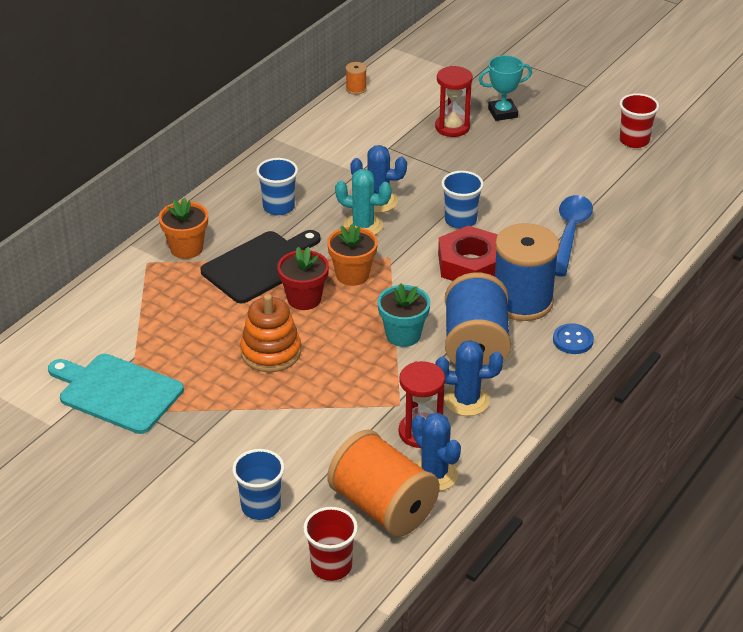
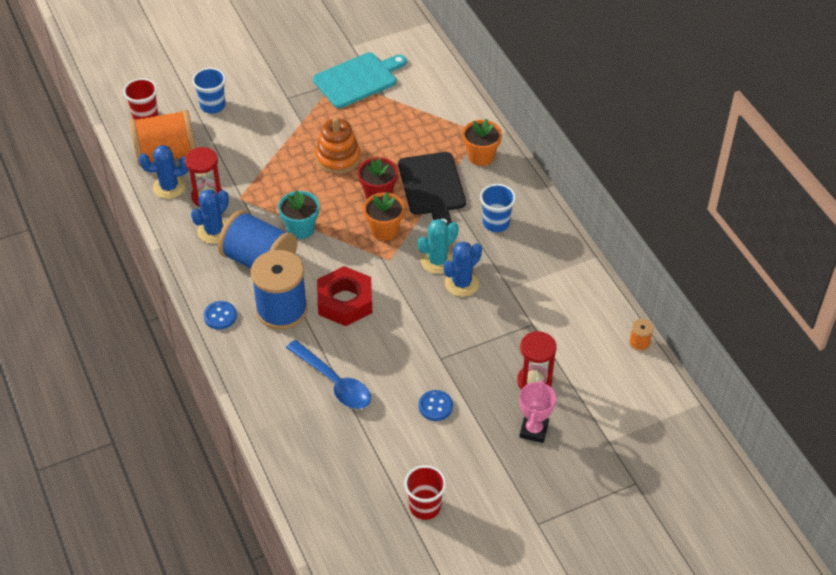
camera: 120 degrees right, 10 degrees up
blue cup [441,171,484,229] -> none
turquoise trophy [479,55,532,121] -> pink trophy [519,380,556,443]
none -> blue button [419,390,453,421]

